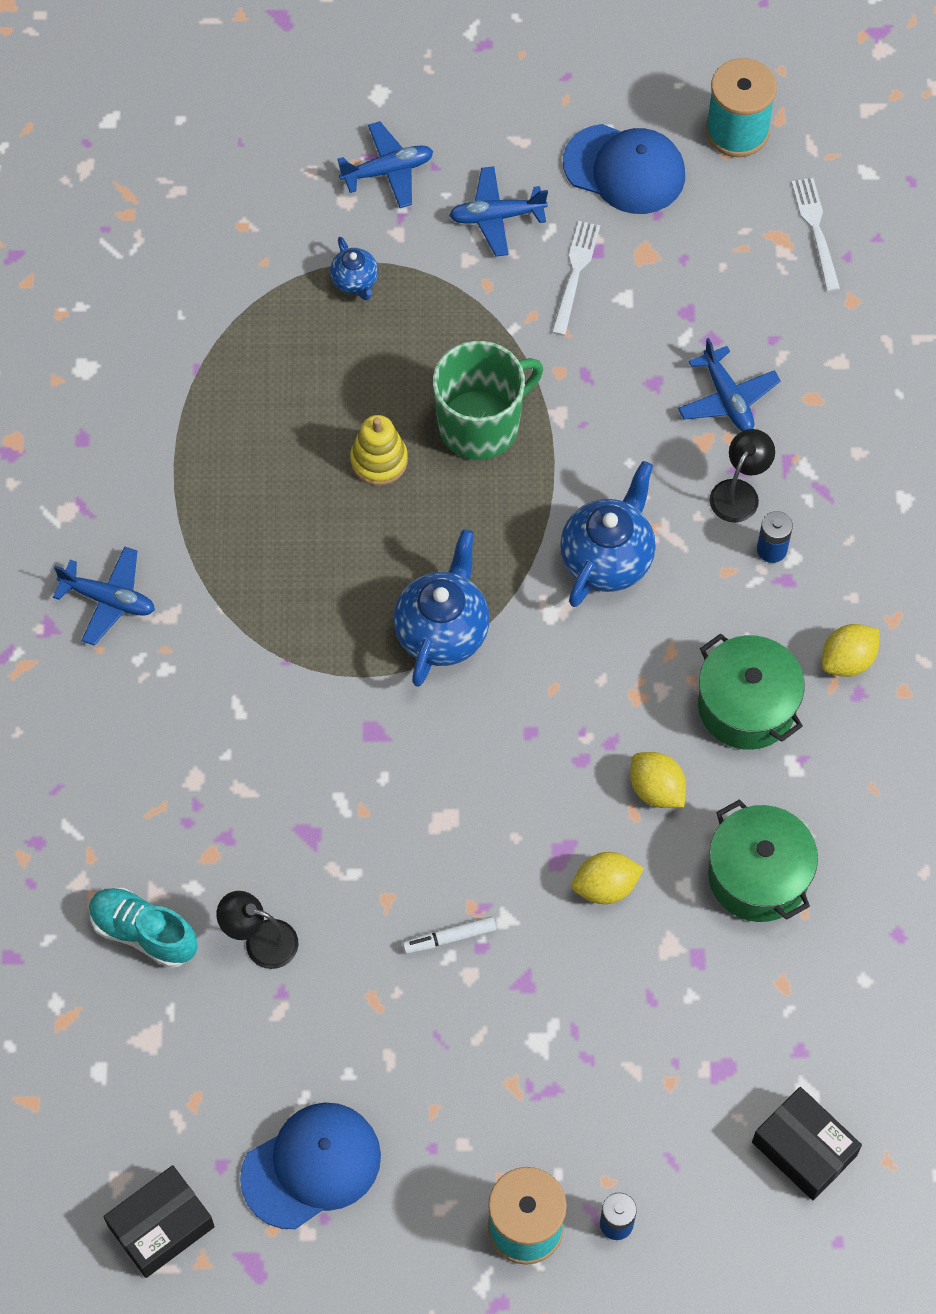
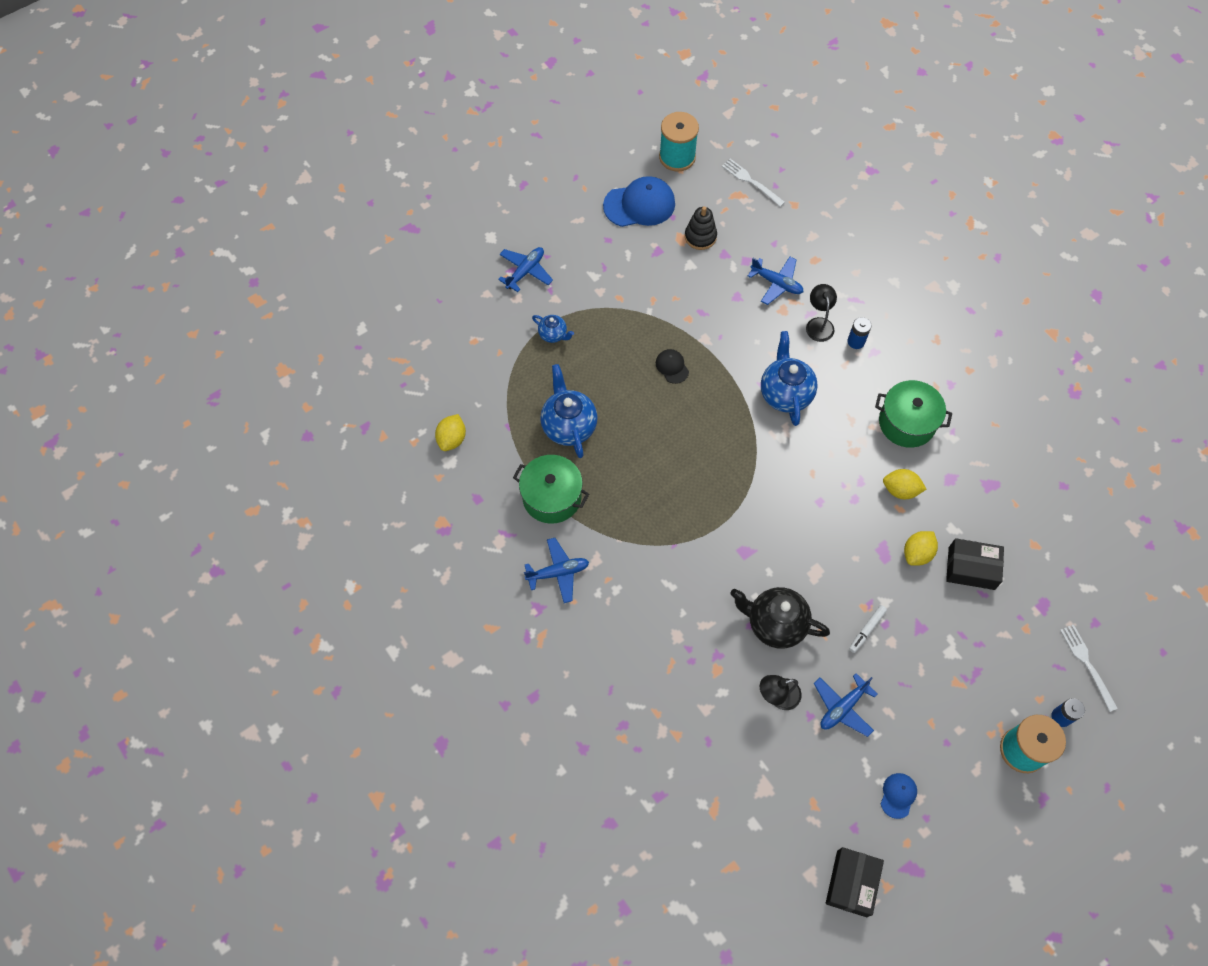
camera: 35 degrees left, 0 degrees up
turquoise shoe [89,888,197,968] -> none
blue cap [240,1102,381,1229] -> blue cap [881,773,917,819], size x0.50
yellow stacking toy [350,415,408,485] -> none
blue teapot [394,529,490,687] -> blue teapot moved to [540,364,598,458]
green mug [433,341,543,460] -> black cap [656,349,689,384]
blue plane [449,166,548,256] -> blue plane moved to [814,673,878,737]
white fork [552,221,600,336] -> white fork moved to [1060,625,1118,712]
green pot [708,799,818,922] -> green pot moved to [513,455,589,524]
black box [752,1087,862,1200] -> black box moved to [946,538,1004,590]
yellow lemon [822,624,880,677] -> yellow lemon moved to [435,414,466,451]
none -> black stacking toy [685,206,717,250]
none -> black teapot [730,587,830,649]

